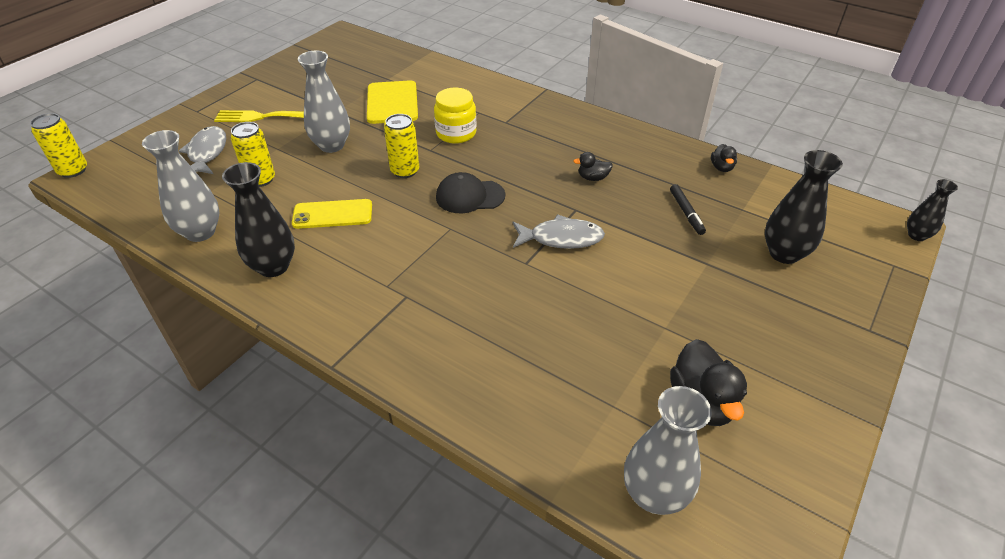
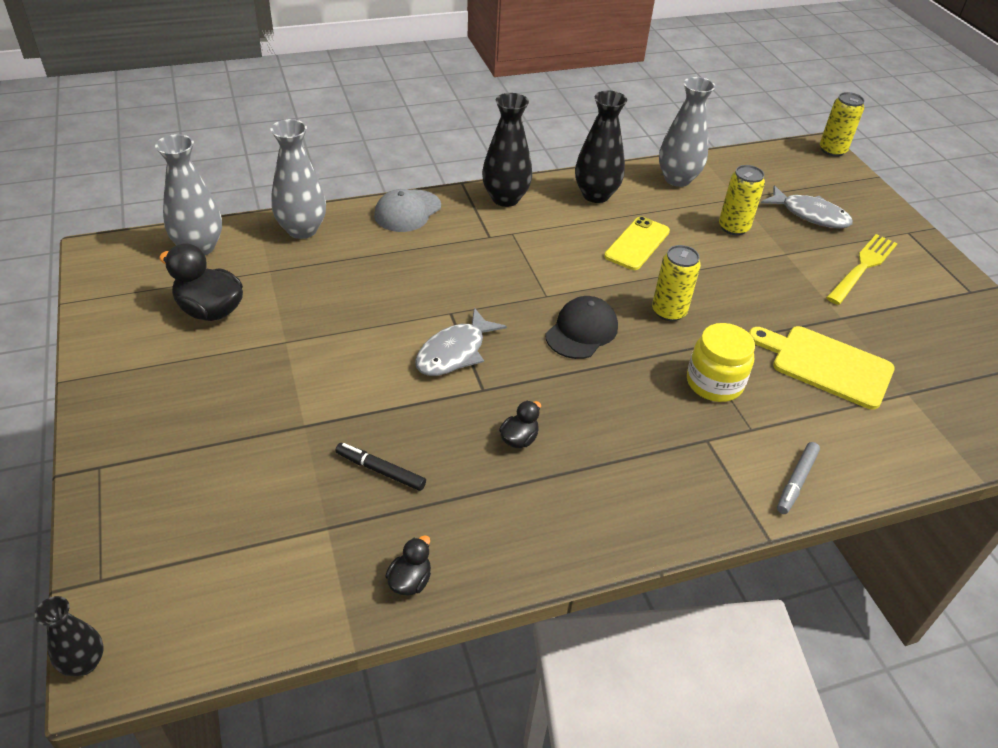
camera: 125 degrees right, 0 degrees up
grey vase [298,51,350,153] -> grey vase moved to [271,119,326,239]
black duck [711,144,737,172] -> black duck turned 75 degrees clockwise [385,535,431,595]
black vase [765,150,843,264] -> black vase moved to [482,93,532,207]
none -> grey cap [374,189,441,232]
none -> grey marker [777,442,820,514]

